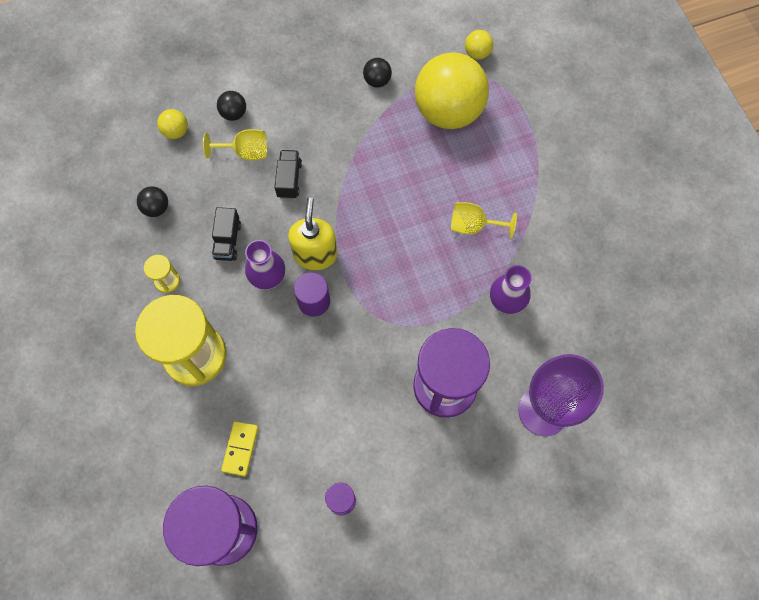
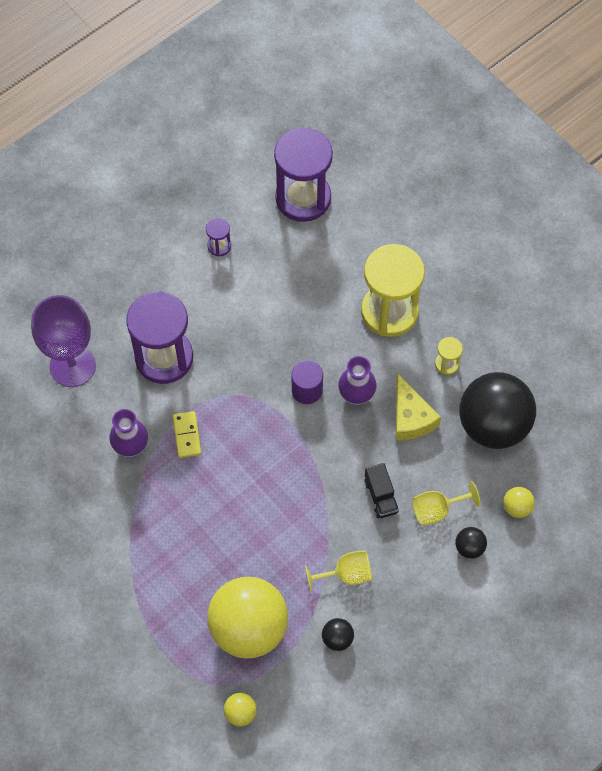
camera: 160 degrees right, 5 degrees down
black ball [137,186,168,217] -> black ball [459,372,536,449], size x2.48
black truck [212,207,241,261] -> yellow cheese [396,374,441,441]
yellow domino [221,421,258,477] -> yellow domino moved to [173,411,201,458]
yellow soap dispenser [288,198,338,270] -> none
yellow goblet [451,202,517,239] -> yellow goblet moved to [305,551,373,592]

